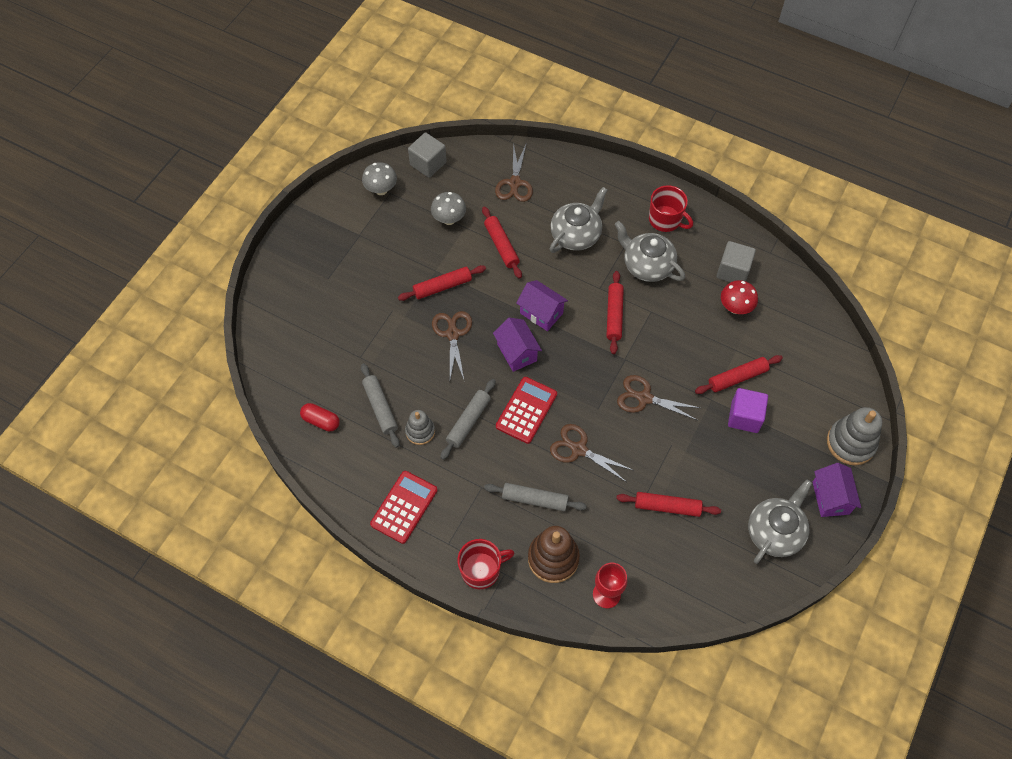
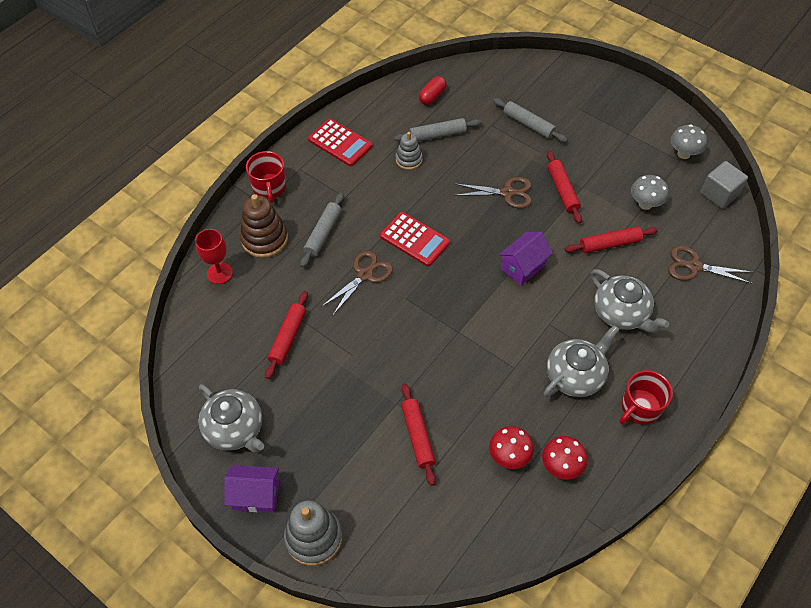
camera: 100 degrees right, 5 degrees down
grey rolling pin [440,379,496,460] -> grey rolling pin moved to [493,98,568,142]
purple house [493,318,542,372] -> none
red rolling pin [607,271,624,354] -> none
brown scissors [617,375,700,420] -> none
grey cube [716,241,756,282] -> red mushroom [542,436,587,479]
purple cube [728,388,768,433] -> none

